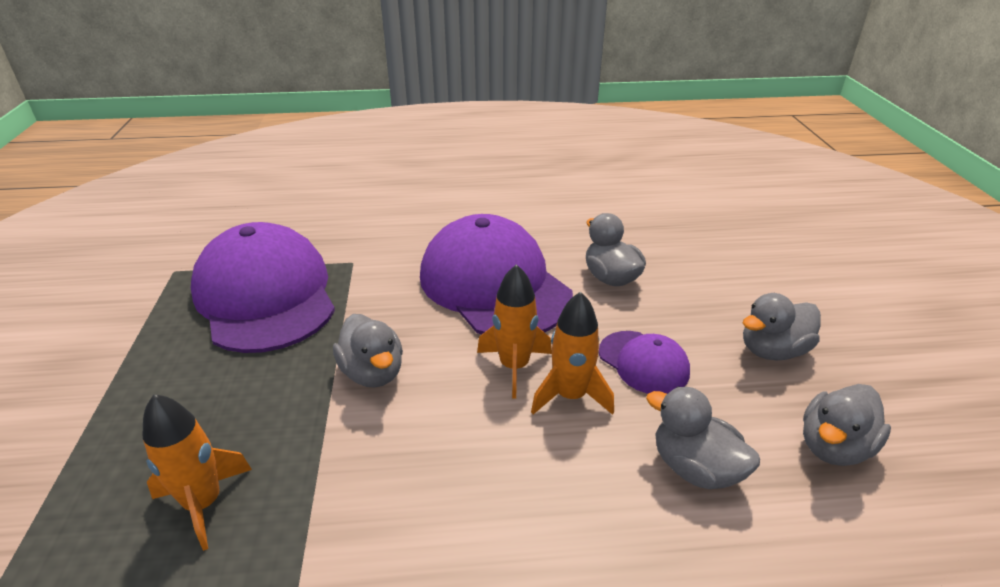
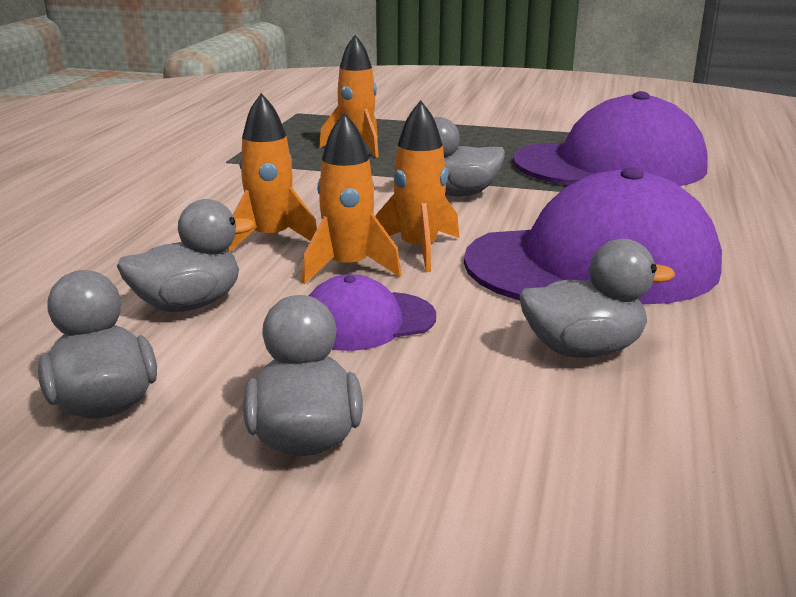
camera: 110 degrees right, 10 degrees down
none -> orange rocket [227,93,317,252]

